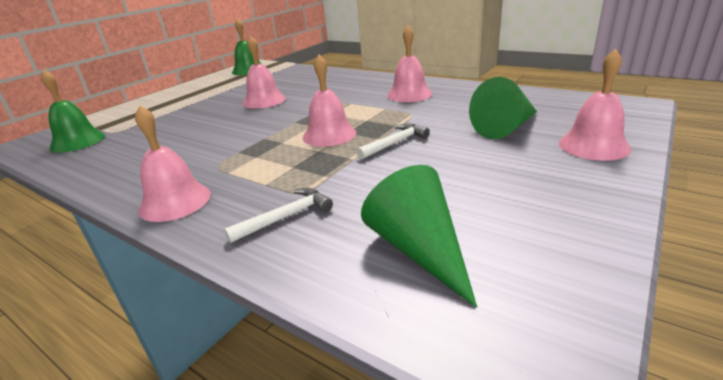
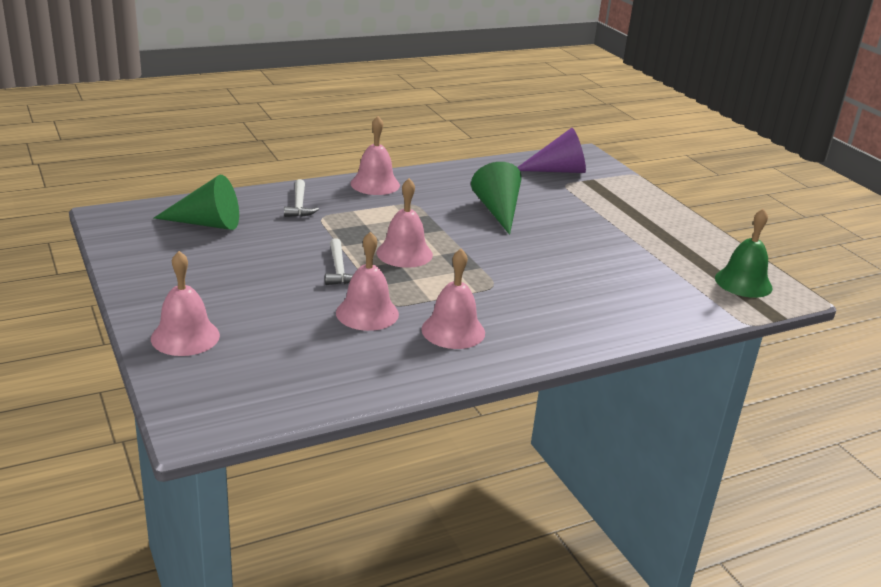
camera: 115 degrees right, 0 degrees up
green bell [41,70,105,153] -> purple cone [517,128,586,173]
pink bell [243,36,286,109] -> pink bell moved to [336,231,399,331]
green cone [469,77,537,139] -> green cone moved to [471,162,522,235]

